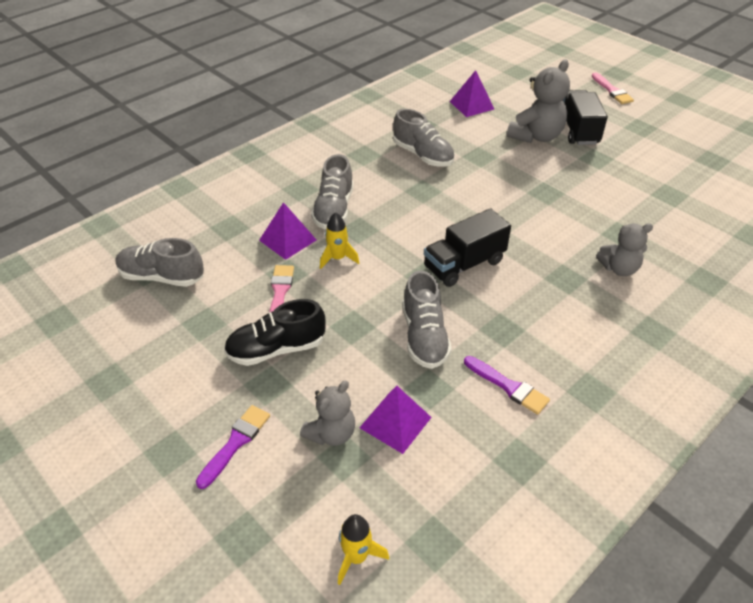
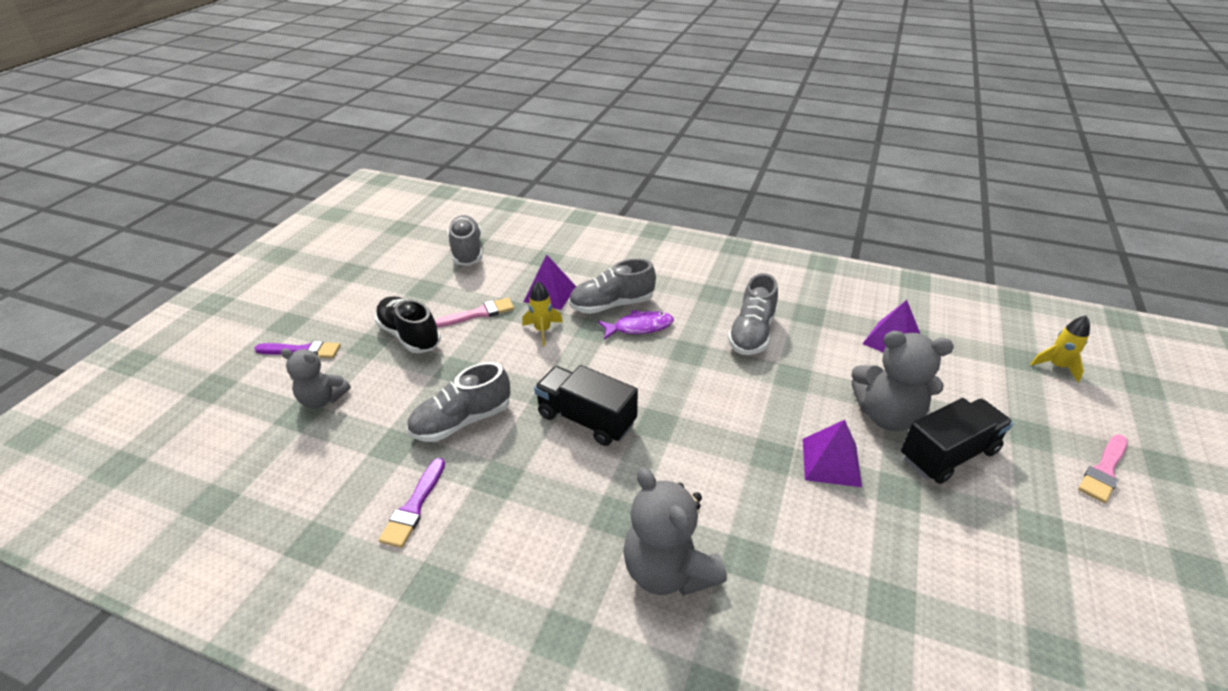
camera: 65 degrees right, 5 degrees down
yellow rocket [338,514,389,585] -> yellow rocket moved to [1030,315,1090,383]
purple pyramid [359,386,432,454] -> purple pyramid moved to [803,420,862,487]
grey teddy bear [596,223,653,276] -> grey teddy bear [623,467,727,596], size x1.57
none -> purple fish [598,310,674,340]

